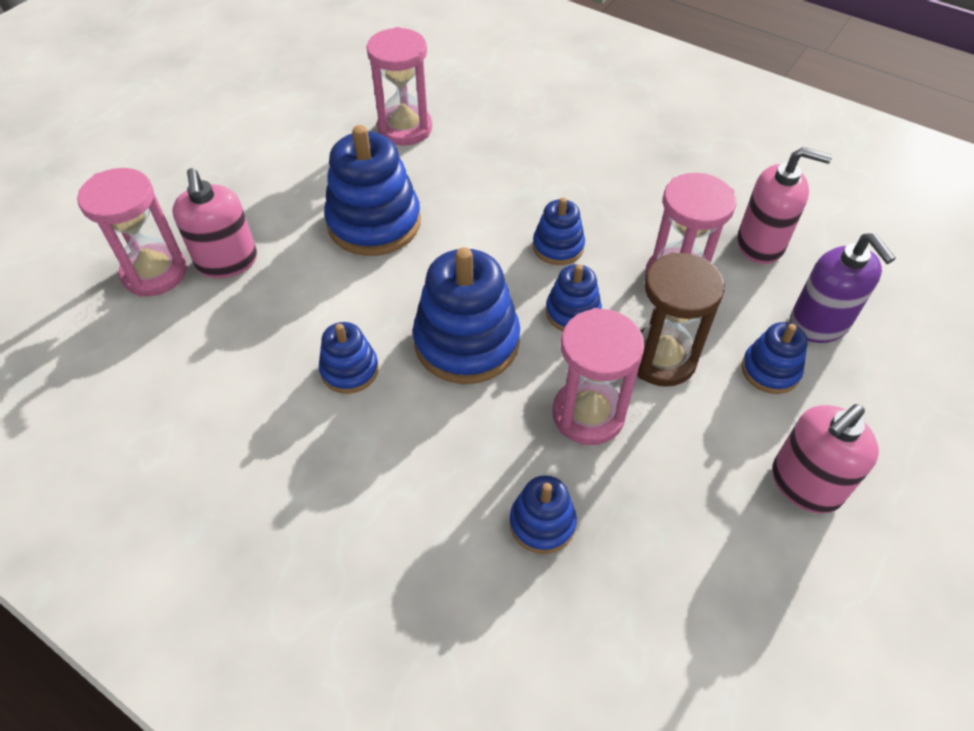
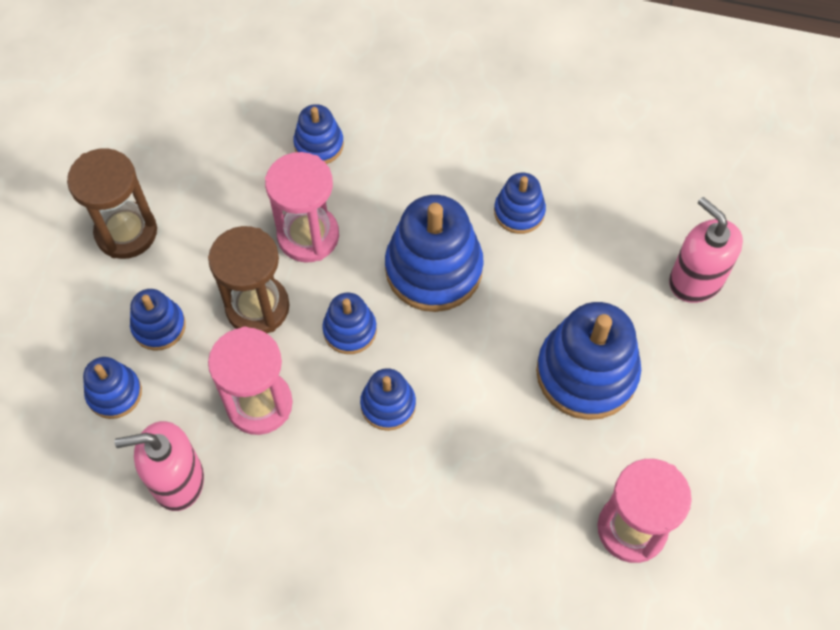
camera: 160 degrees right, 10 degrees up
pink hourglass [77,168,187,297] -> none
pink soap dispenser [772,404,879,513] -> brown hourglass [67,148,157,259]
purple soap dispenser [790,233,896,343] -> blue stacking toy [83,357,142,419]

